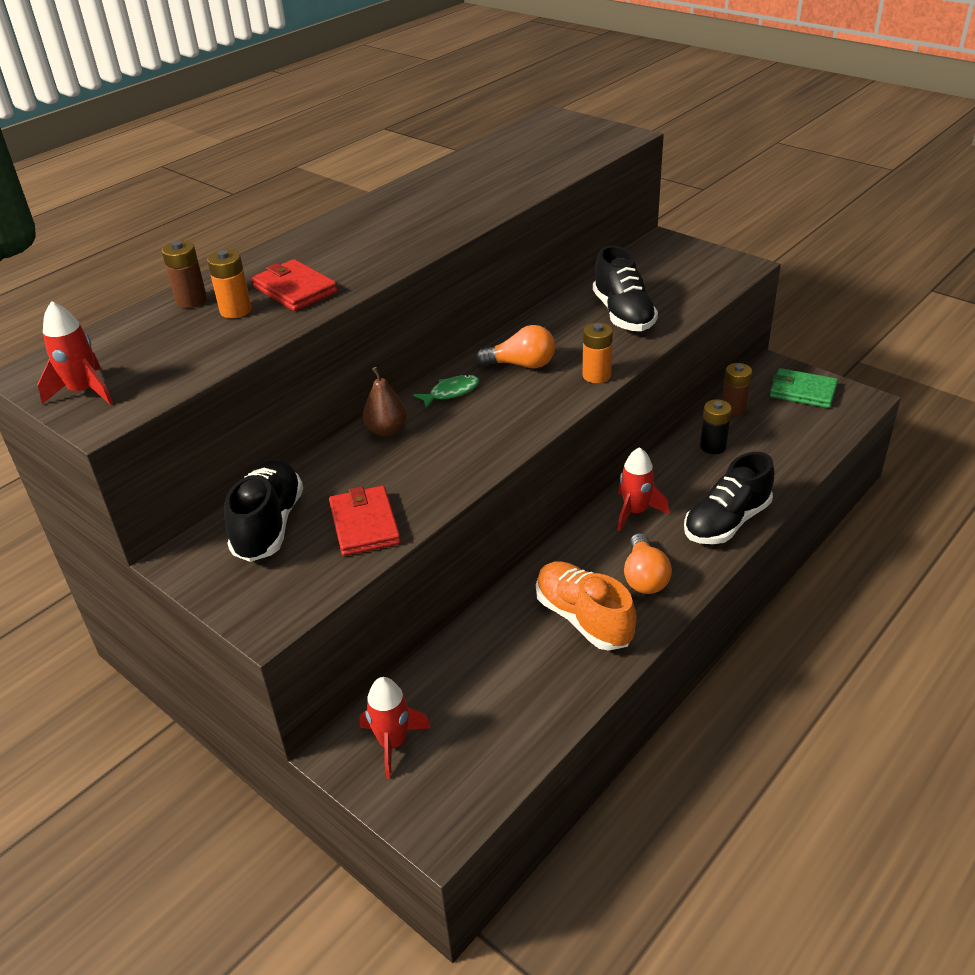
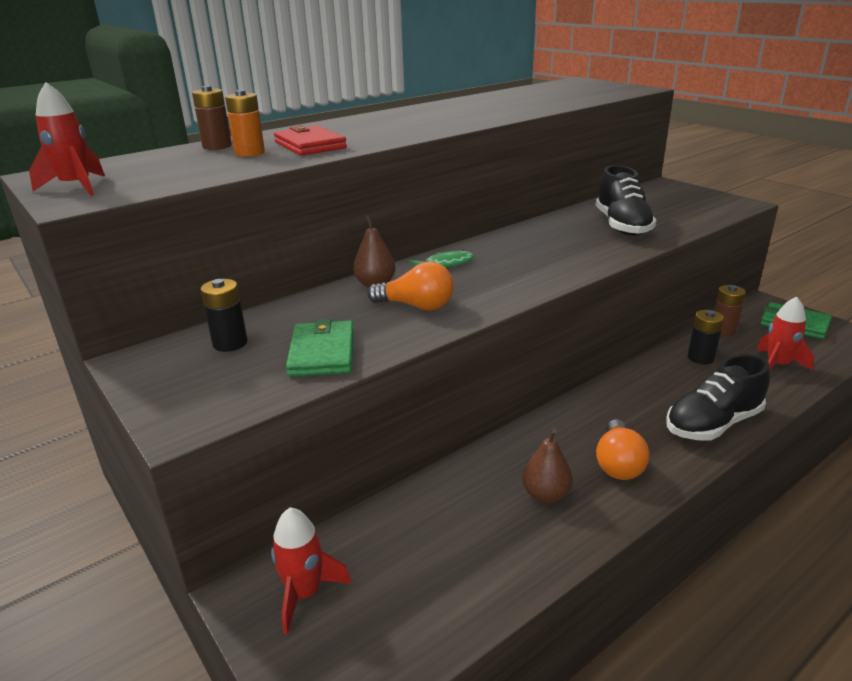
camera: 10 degrees right, 10 degrees down
black shoe [224,459,303,562] -> black battery [200,279,248,352]
red wallet [329,486,401,556] -> green wallet [286,318,354,377]
orange light bulb [476,325,555,368] -> orange light bulb moved to [367,261,454,311]
orange shoe [536,561,637,651] -> brown pear [522,429,573,503]
orange battery [583,323,613,383] -> none
red rocket [618,447,669,531] -> red rocket moved to [756,296,814,370]

